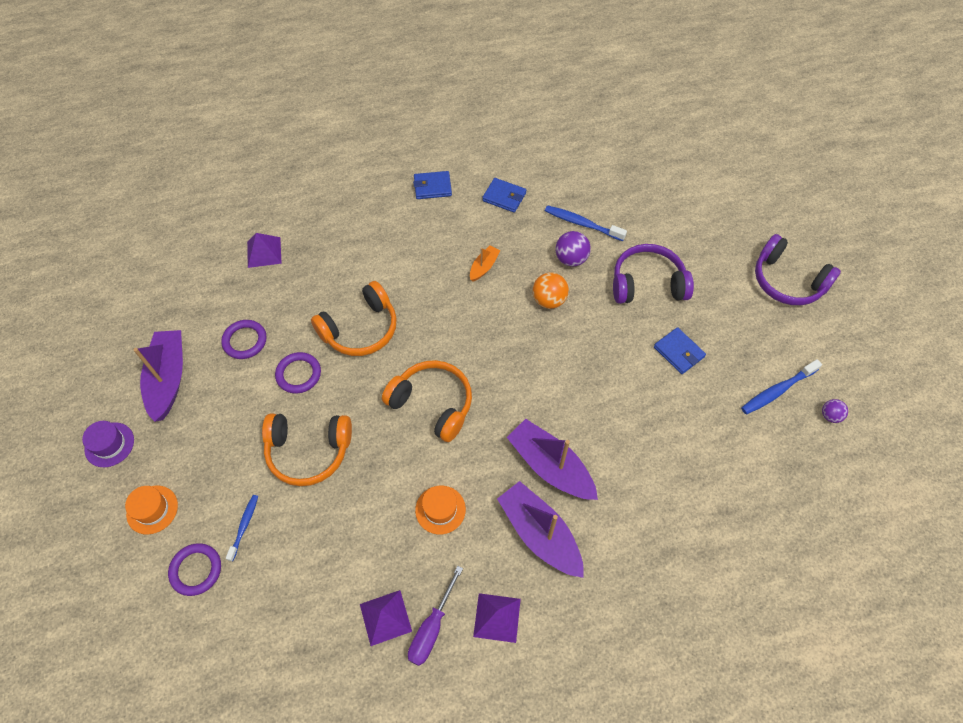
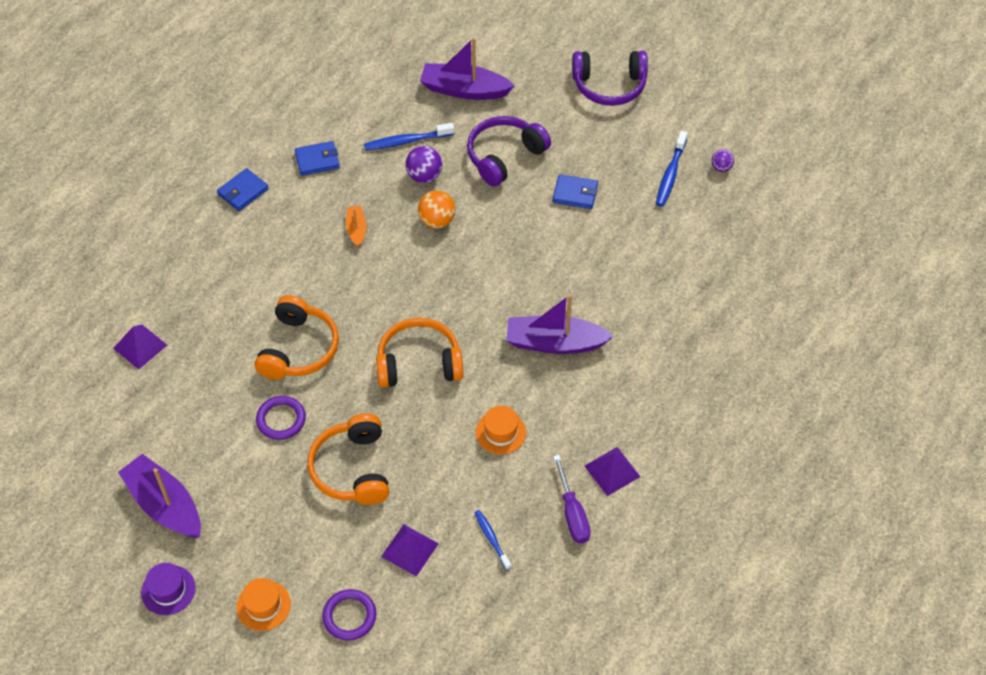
camera: 40 degrees left, 5 degrees down
purple ring [221,320,267,359] -> none
blue toothbrush [226,495,258,561] -> blue toothbrush moved to [474,510,511,570]
orange headphones [262,413,352,486] -> orange headphones turned 120 degrees clockwise [307,413,389,505]
purple pyramid [360,590,412,646] -> purple pyramid moved to [381,524,439,577]
purple boat [497,481,584,578] -> purple boat moved to [420,37,515,100]

